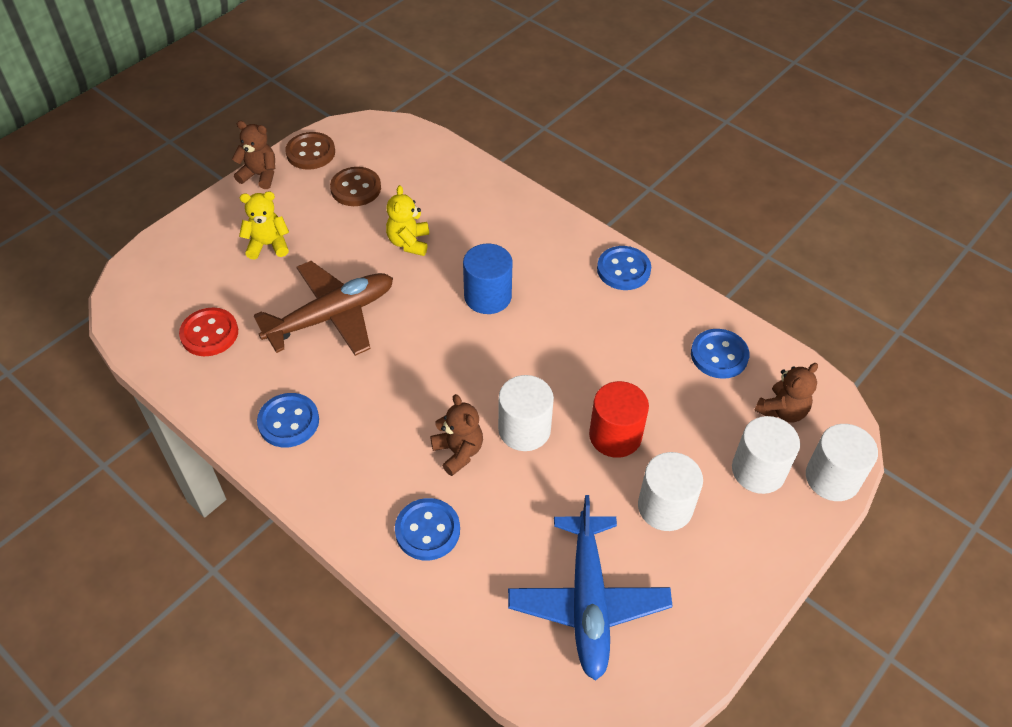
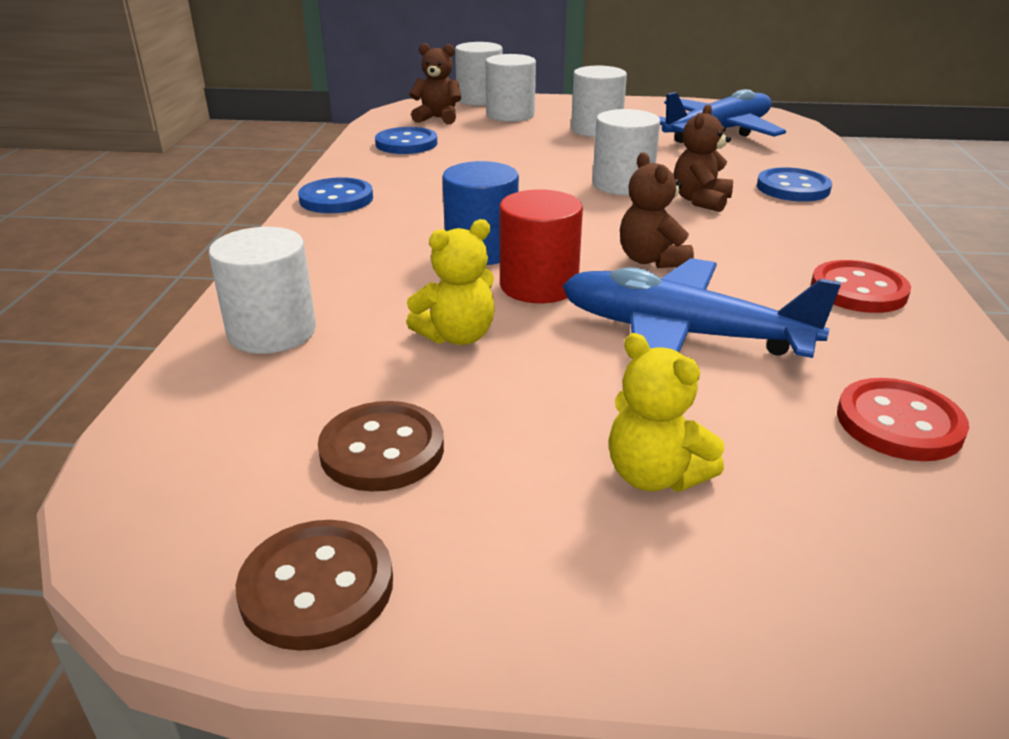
camera: 125 degrees left, 20 degrees down
brown teddy bear [232,121,275,189] -> brown teddy bear moved to [620,152,694,268]
brown plane [254,261,393,356] -> blue plane [562,258,841,358]
blue button [257,393,319,448] -> red button [811,260,911,313]
red cylinder [589,381,649,458] -> red cylinder moved to [500,190,583,303]
none -> white cylinder [209,227,316,354]

